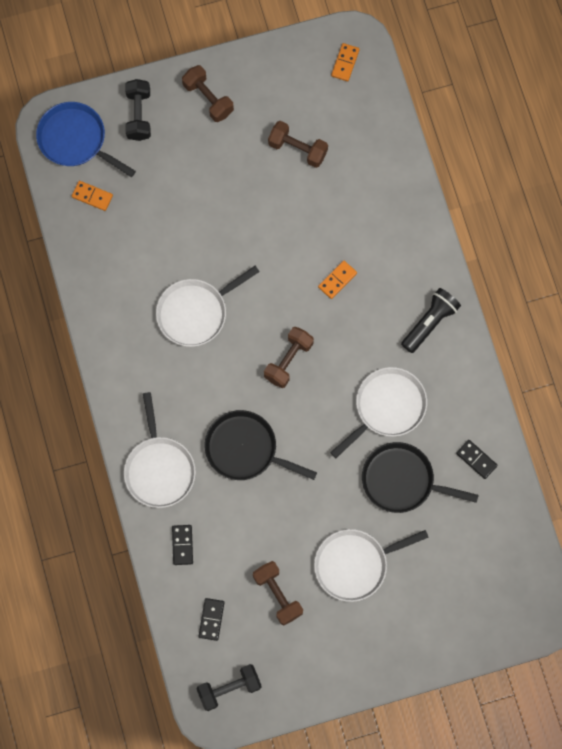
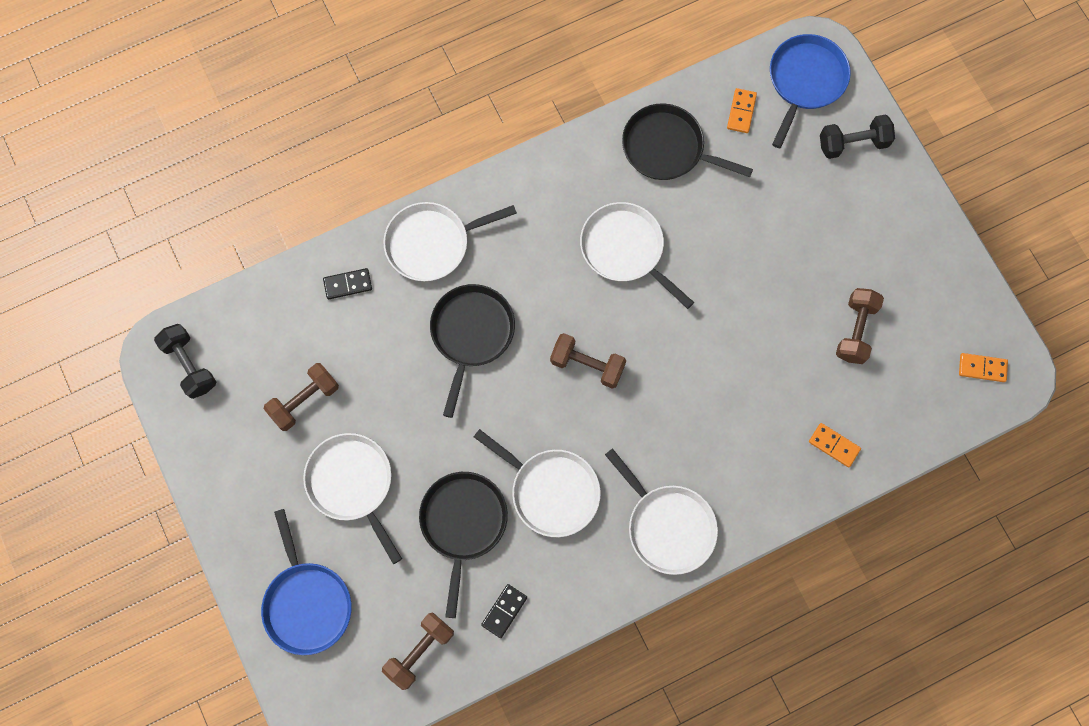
camera: 80 degrees right, 0 degrees up
brown dumbbell [182,65,234,122] -> brown dumbbell moved to [382,613,454,690]
black domino [199,598,224,641] -> none
orange domino [318,260,357,299] -> orange domino moved to [809,423,861,467]
black flashlight [401,288,461,353] -> white pan [605,448,718,575]
none -> blue pan [261,509,352,655]
none -> black pan [622,103,753,180]

